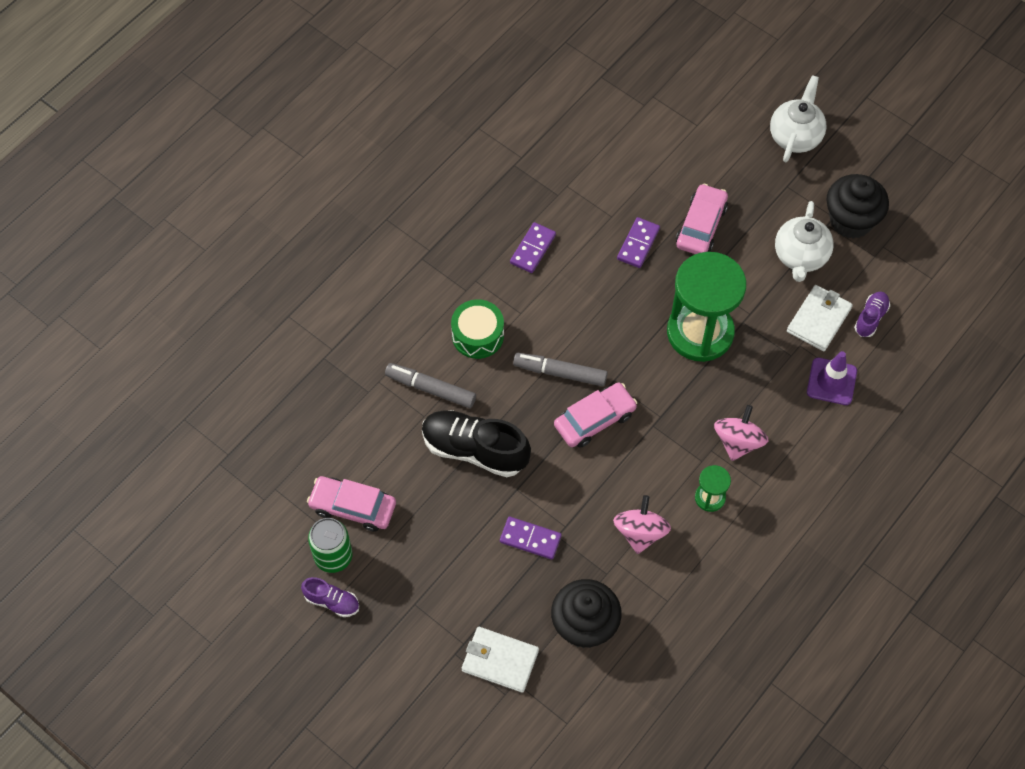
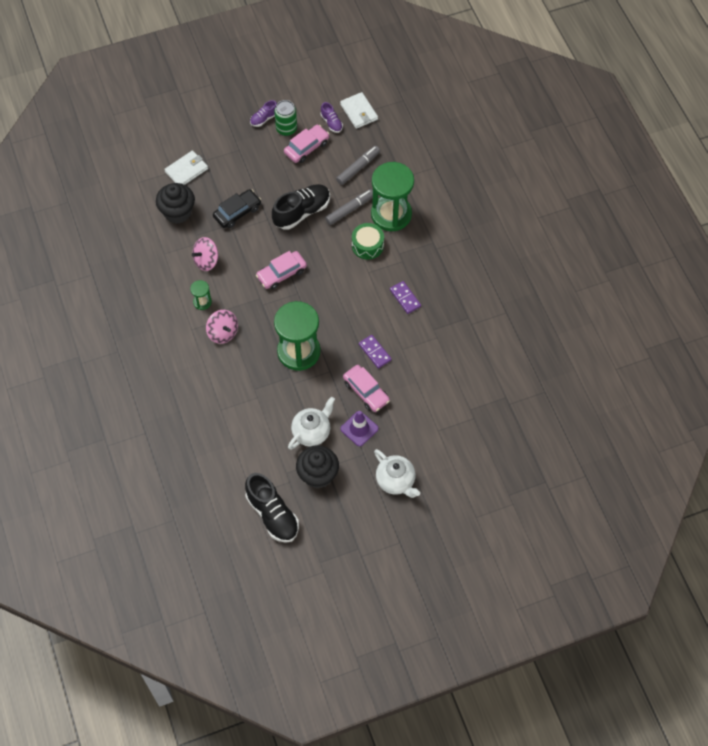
camera: 120 degrees right, 0 degrees up
purple domino [500,517,562,560] -> black car [213,189,261,228]
grey marker [513,353,608,387] -> grey marker moved to [336,146,380,185]
pink car [554,383,637,448] -> pink car turned 60 degrees clockwise [256,251,307,290]
pink spinning top [613,495,671,554] -> pink spinning top turned 105 degrees clockwise [192,237,218,271]
white teapot [775,201,834,282] -> white teapot turned 90 degrees clockwise [288,397,335,450]
white wallet [787,285,853,351] -> white wallet moved to [340,92,378,129]
purple traffic cone [807,351,857,405] -> purple traffic cone moved to [340,411,379,446]
purple shoe [854,292,890,337] -> purple shoe moved to [321,102,343,133]
none -> black shoe [245,473,299,543]
none -> green hourglass [371,162,414,231]

